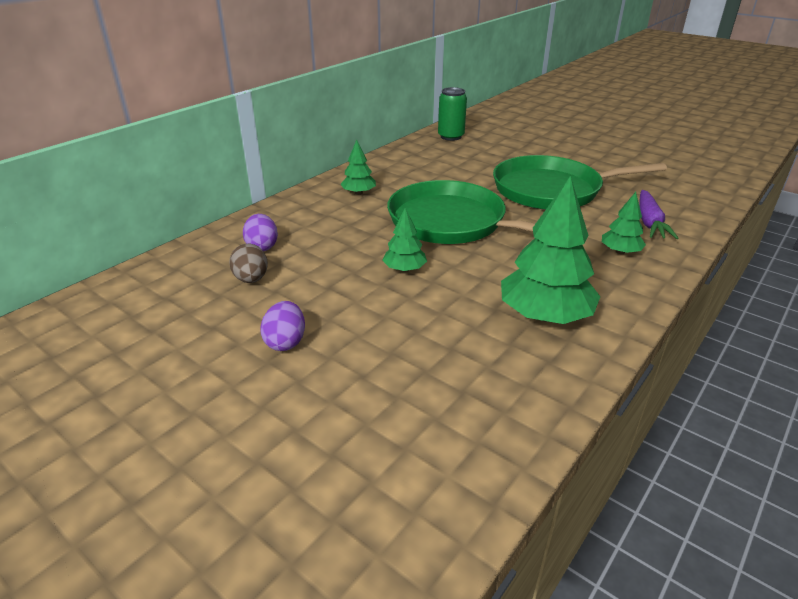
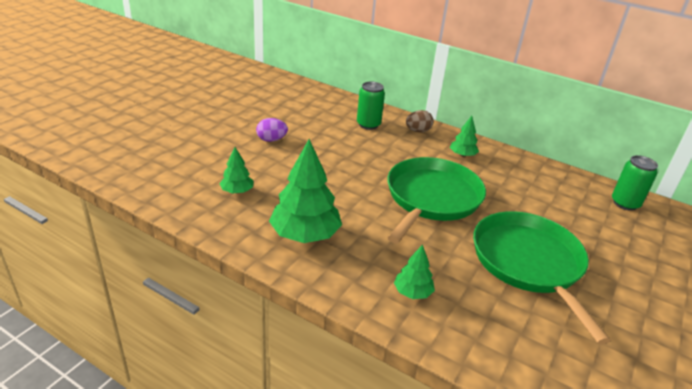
camera: 80 degrees right, 0 degrees up
brown egg [229,244,268,283] -> brown egg moved to [406,110,433,132]
purple egg [243,214,278,251] -> green can [357,82,385,130]
green tree [382,208,427,272] -> green tree moved to [219,147,254,194]
purple carrot [639,190,678,239] -> none

